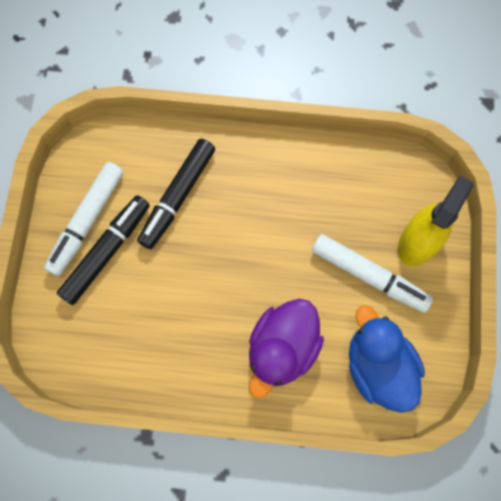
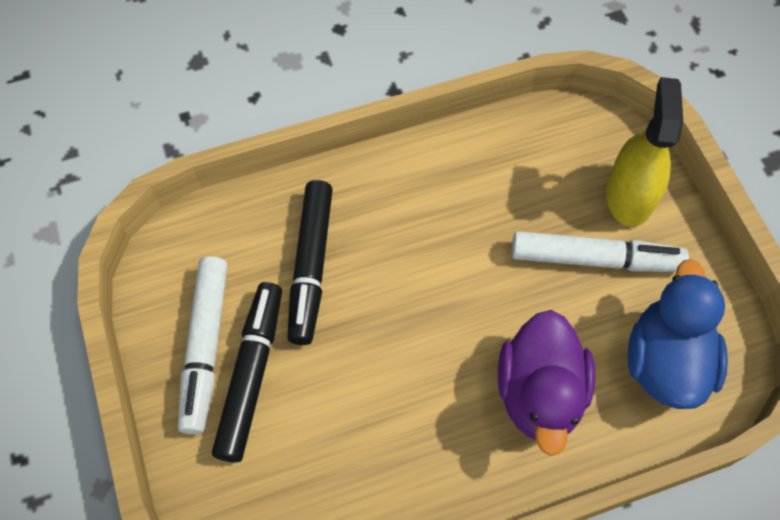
camera: 25 degrees left, 10 degrees down
blue duck [349,305,425,413] -> blue duck turned 60 degrees clockwise [628,259,728,409]

